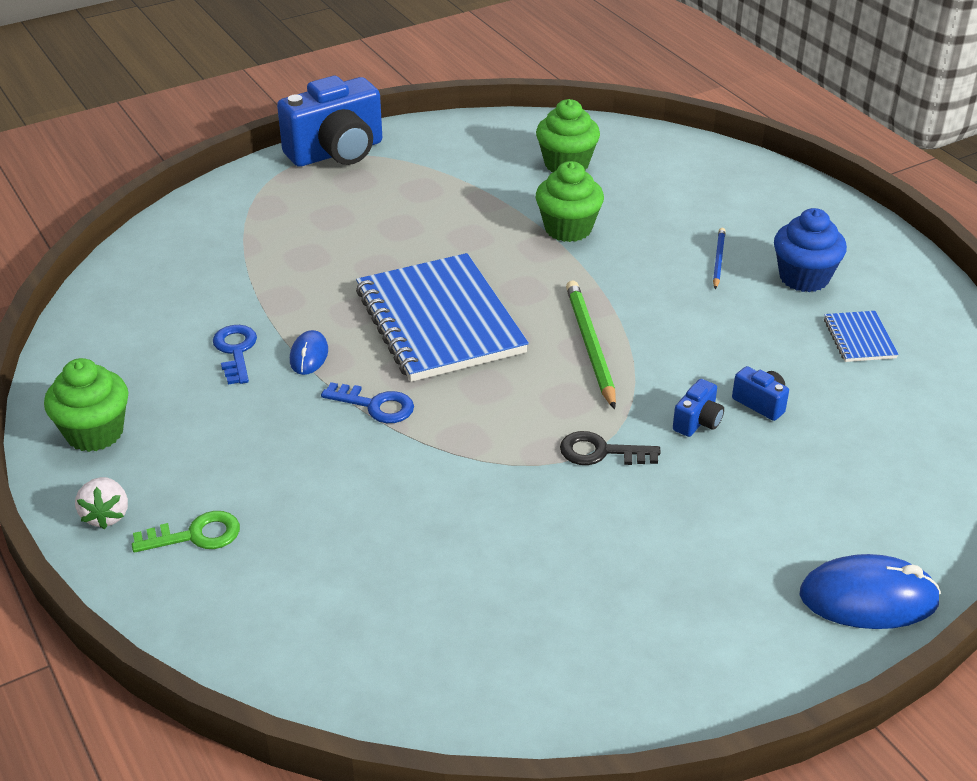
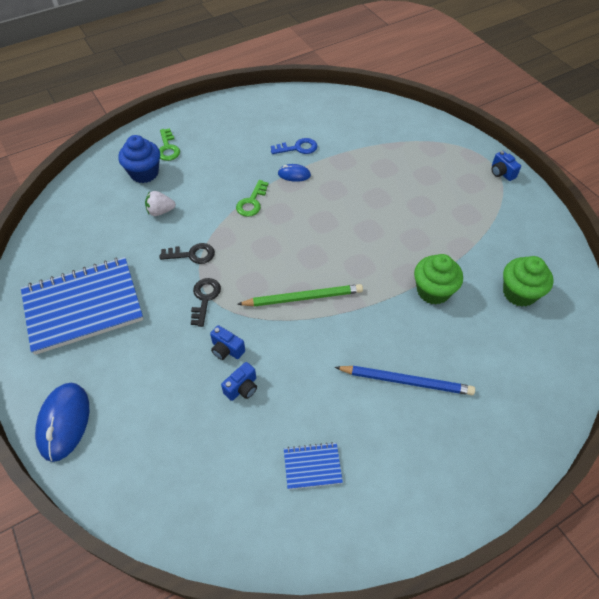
camera: 90 degrees right, 15 degrees up
green cupcake [44,358,128,452] -> none
white strawberry [75,477,128,529] -> white strawberry moved to [145,191,176,216]
blue camera [277,76,382,167] -> blue camera [492,151,521,181], size x0.43
blue key [321,382,414,423] -> green key [236,180,269,217]
blue notebook [356,253,529,382] -> blue notebook moved to [21,257,143,355]
blue pencil [713,228,726,289] -> blue pencil [335,366,475,395], size x1.78
blue cupcake [774,208,847,292] -> blue cupcake moved to [118,135,160,183]
none -> black key [160,243,215,264]

